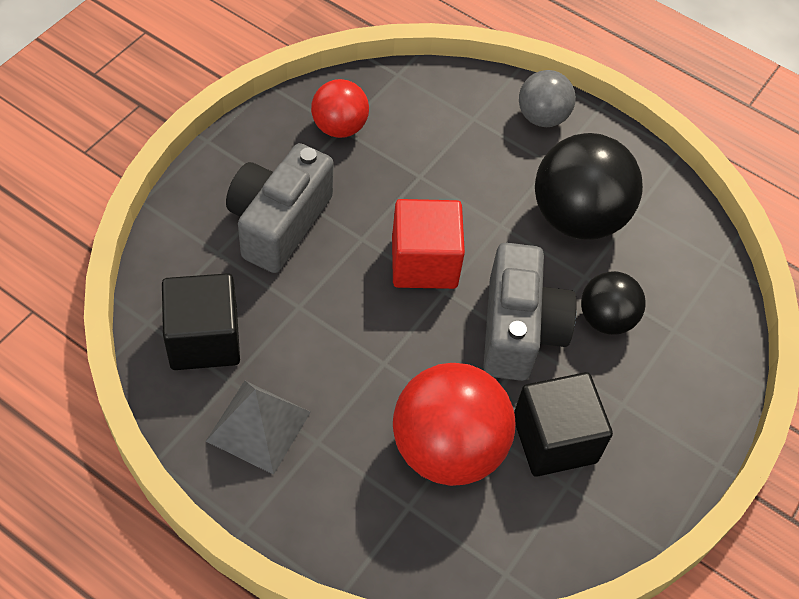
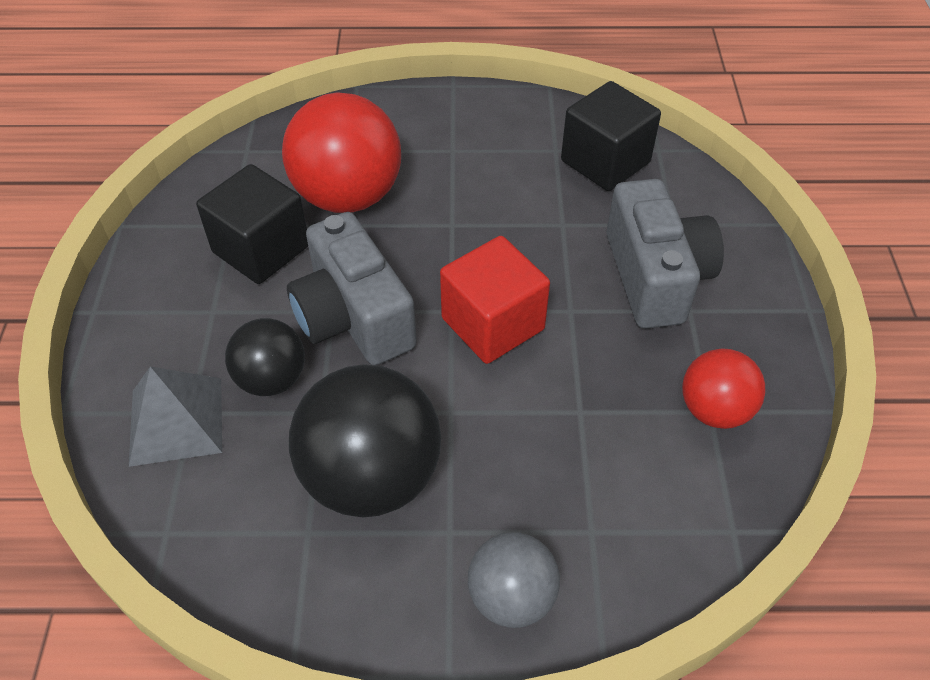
camera: 150 degrees right, 5 degrees down
grey pyramid [206,381,311,475] -> grey pyramid moved to [129,366,222,467]

